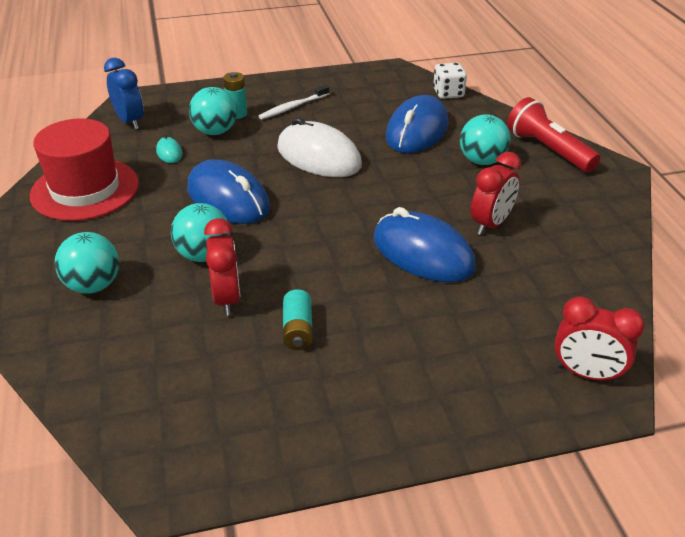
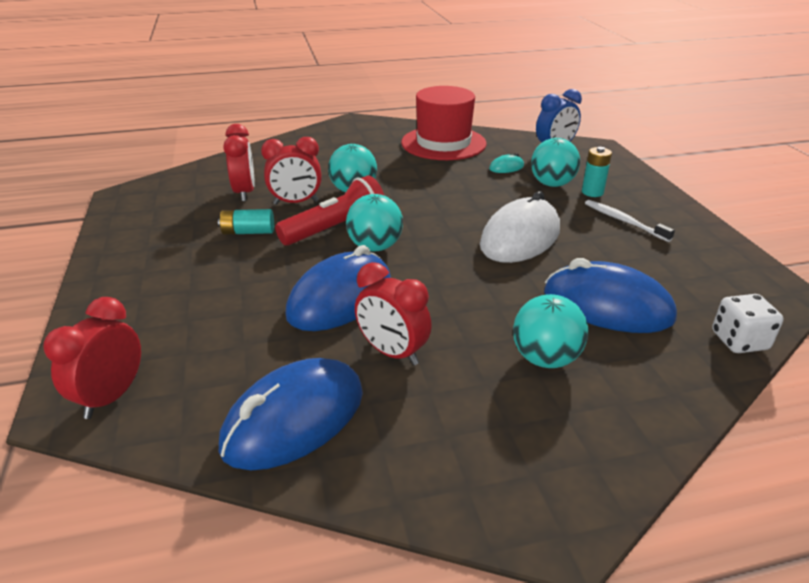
camera: 90 degrees right, 5 degrees down
turquoise ball [55,232,119,294] -> turquoise ball moved to [346,194,403,251]
blue mouse [187,159,270,224] -> blue mouse moved to [219,358,363,470]
red flashlight [507,97,600,172] -> red flashlight moved to [275,175,385,246]
none -> red clock [223,124,255,201]

